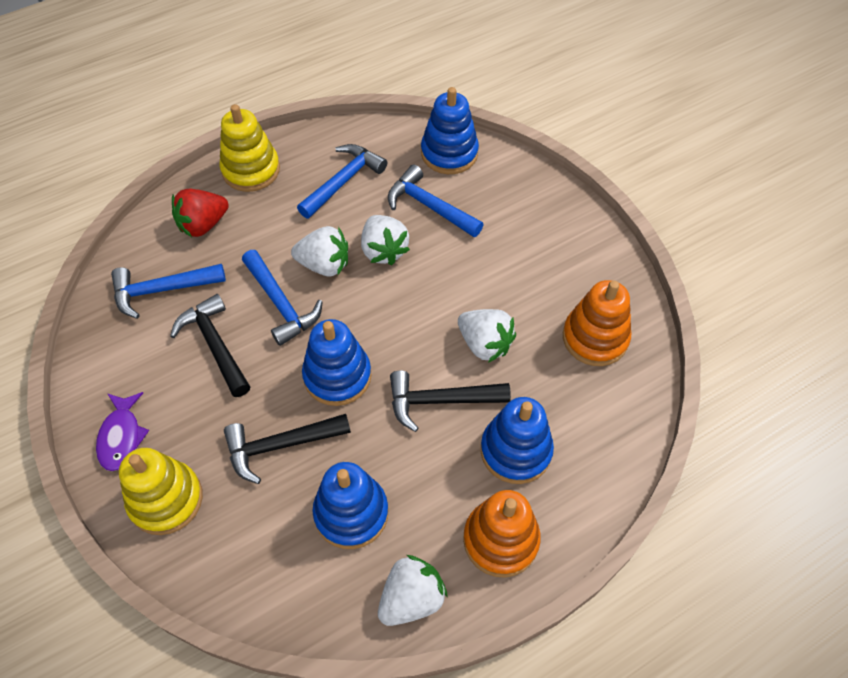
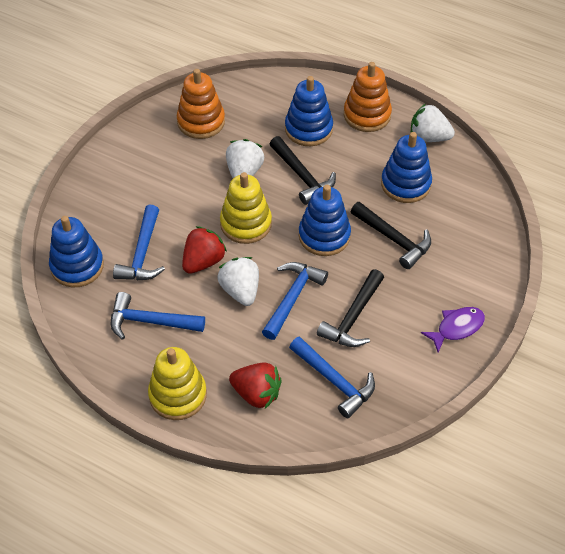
camera: 120 degrees left, 5 degrees down
yellow stacking toy [119,448,203,535] -> yellow stacking toy moved to [220,172,272,244]
white strawberry [361,215,410,265] -> red strawberry [182,226,227,274]

